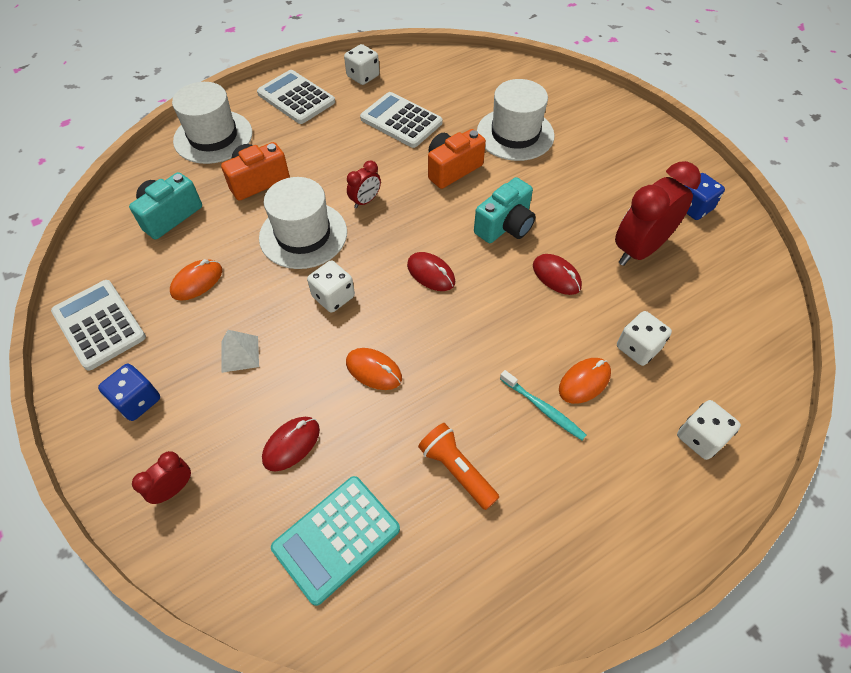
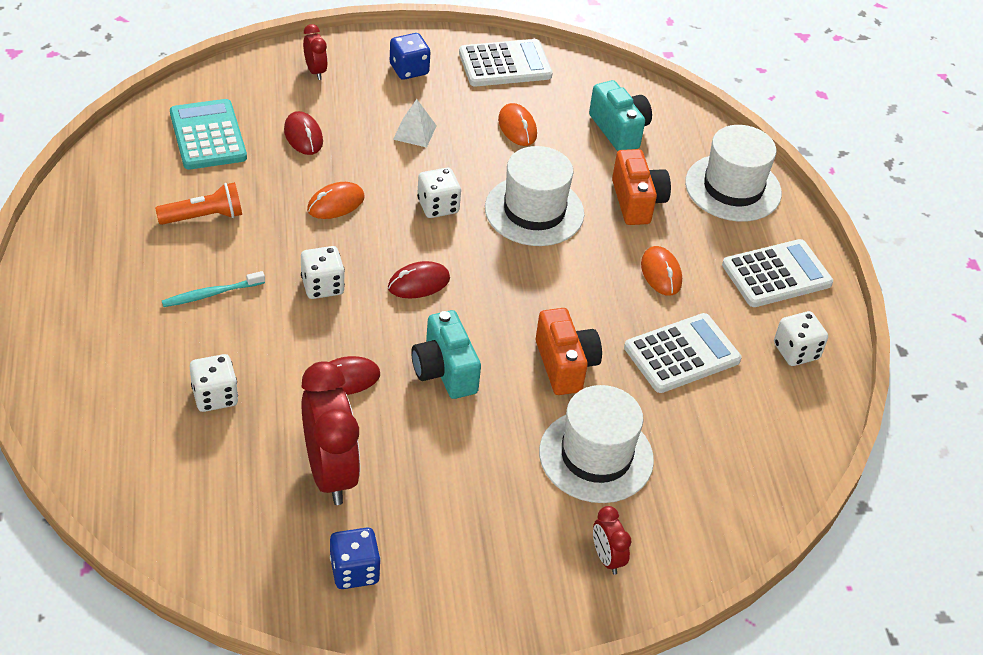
camera: 110 degrees right, 10 degrees down
red clock [347,160,381,208] -> red clock moved to [593,506,631,575]
orange mouse [559,358,611,404] -> orange mouse moved to [641,246,682,296]
white dice [677,400,741,460] -> white dice moved to [301,246,345,299]

